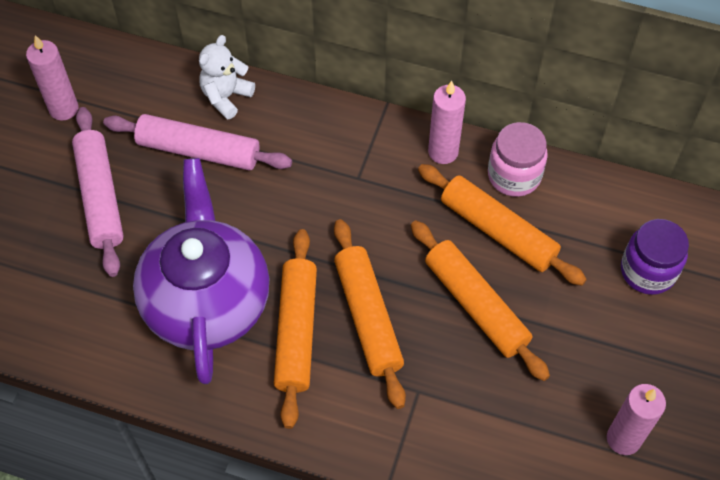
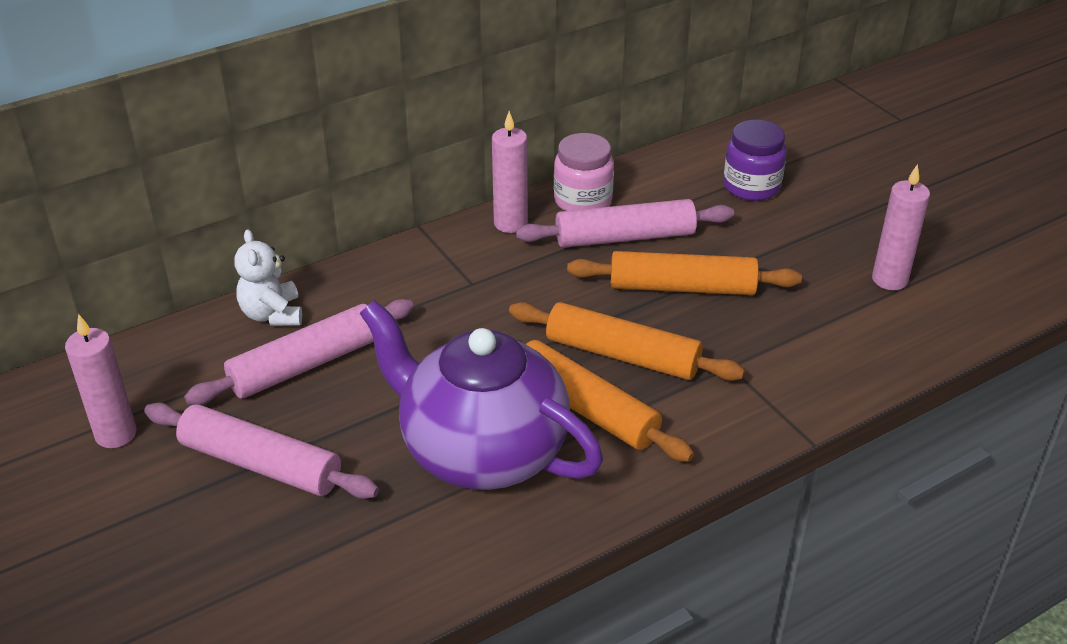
camera: 50 degrees left, 20 degrees down
orange rolling pin [418,164,587,286] -> pink rolling pin [516,199,734,248]

